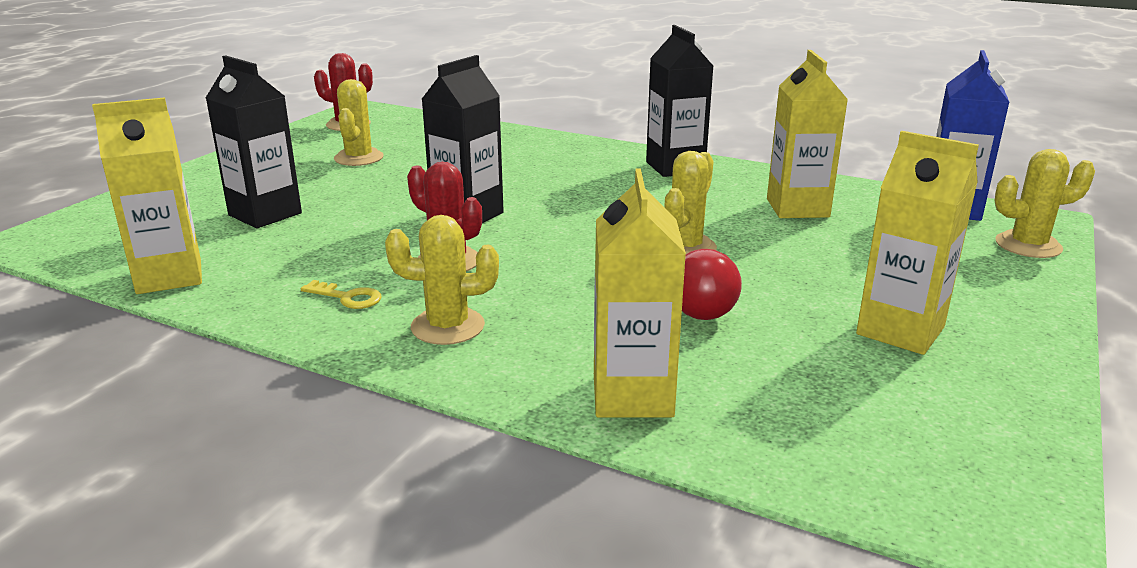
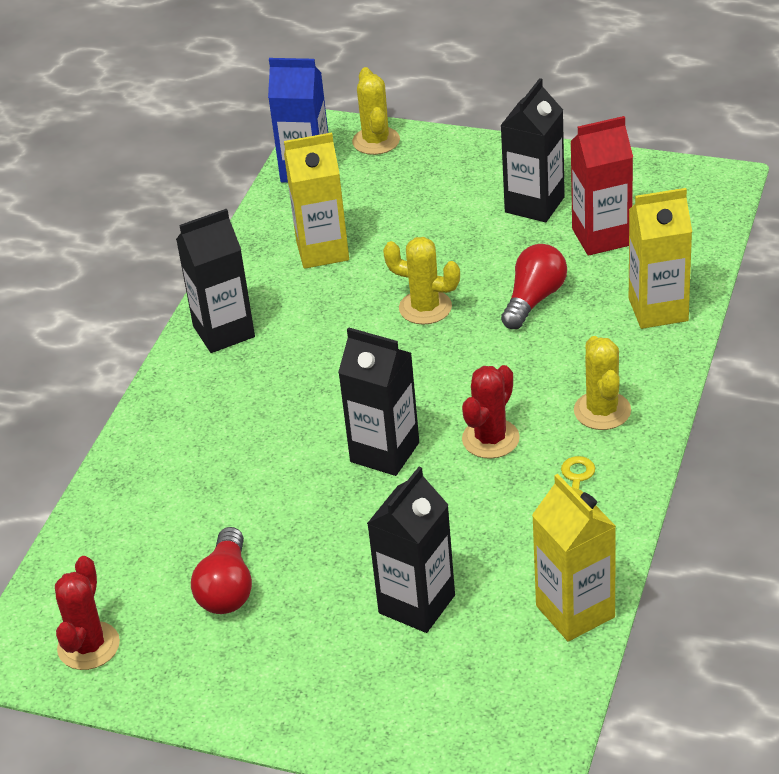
camera: 95 degrees left, 15 degrees up
yellow cactus [334,79,384,166] -> red light bulb [191,527,252,614]
yellow carton [856,131,979,355] -> black carton [500,78,565,222]
none -> red carton [570,116,633,256]

